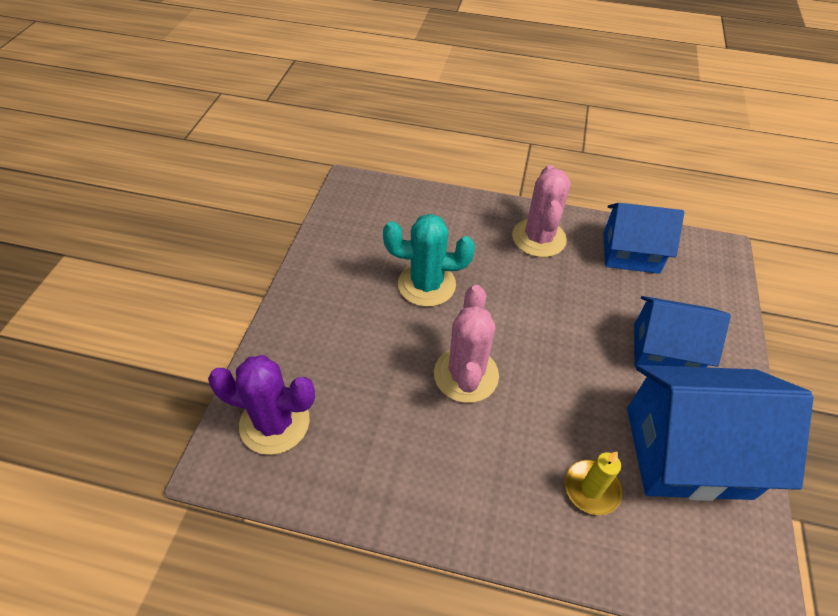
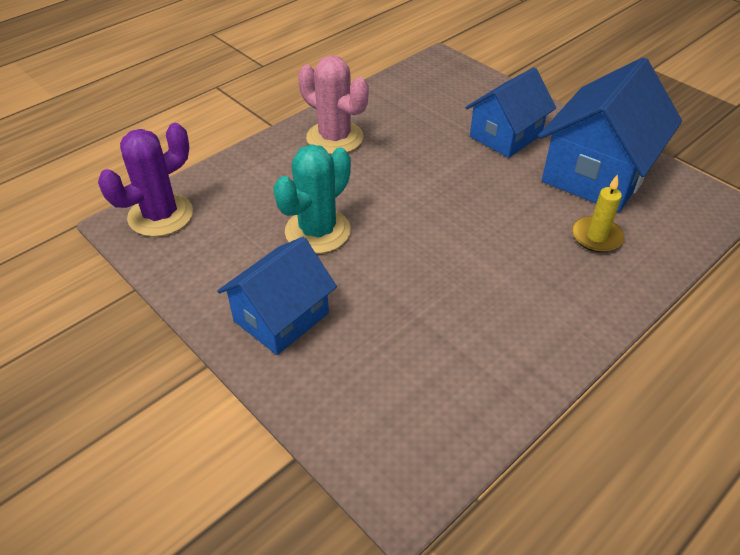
camera: 55 degrees left, 5 degrees down
purple cactus [208,355,315,455] -> purple cactus moved to [98,123,193,237]
pink cactus [434,285,499,403] -> none
blue house [603,203,684,274] -> blue house moved to [217,237,337,355]

